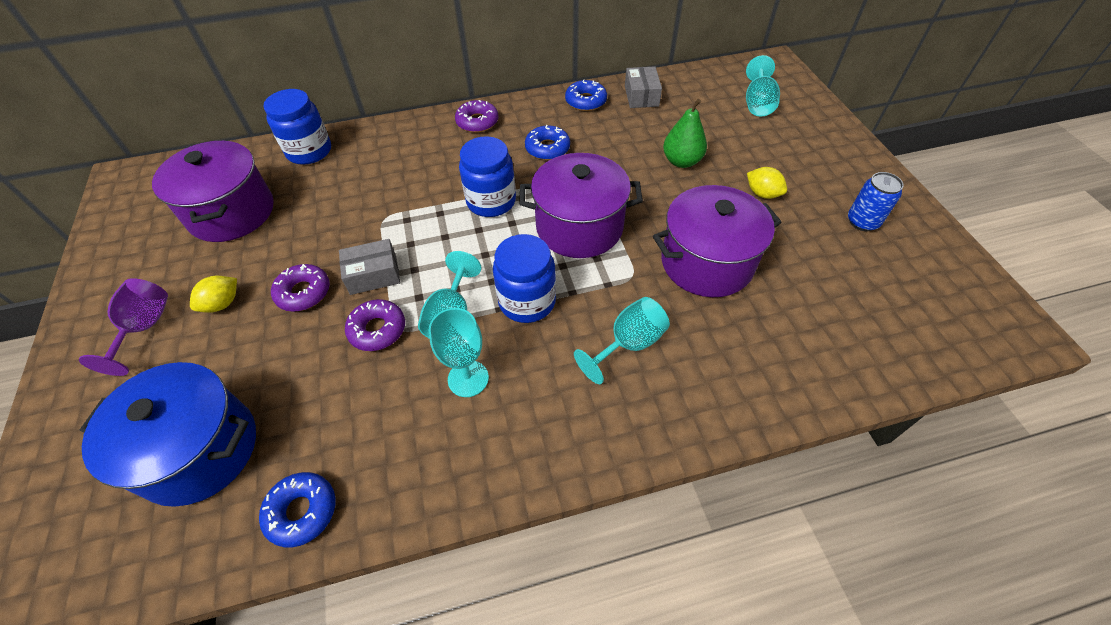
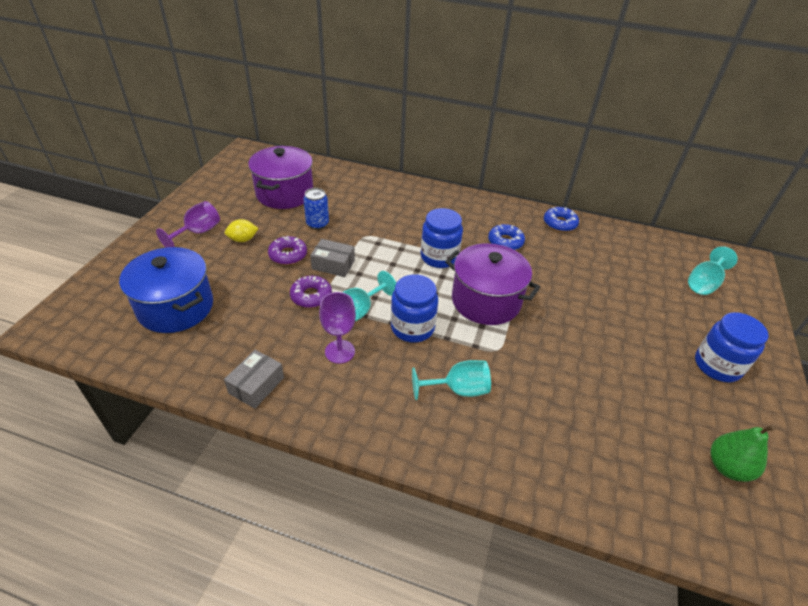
camera: 30 degrees right, 10 degrees down
blue donut [259,472,336,547] -> none
blue jar [264,89,331,165] -> blue jar moved to [695,312,769,382]
turquoise goblet [428,308,489,397] -> purple goblet [319,292,356,364]
purple donut [455,100,498,133] -> none
grey box [625,66,662,108] -> grey box moved to [224,350,284,409]
purple pot [653,185,782,297] -> none
green pear [663,99,707,168] -> green pear moved to [711,425,776,482]
yellow lemon [747,167,787,199] -> none
blue can [848,172,904,231] -> blue can moved to [303,188,329,230]

